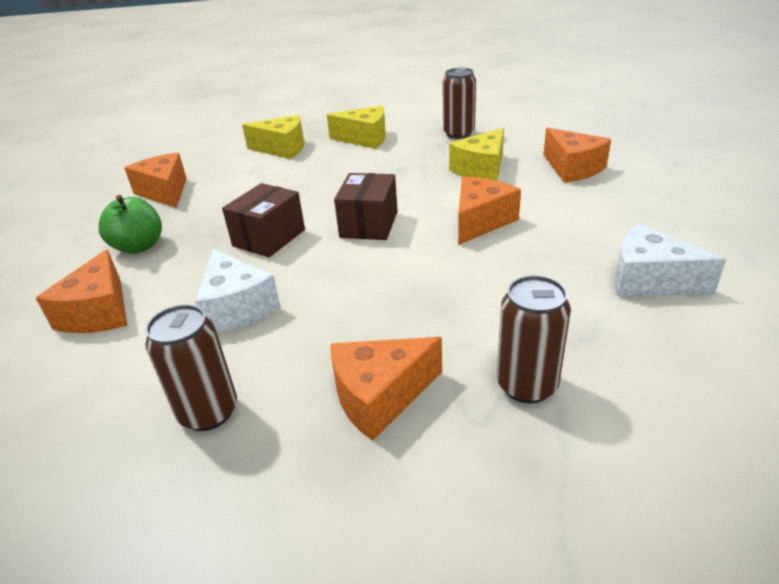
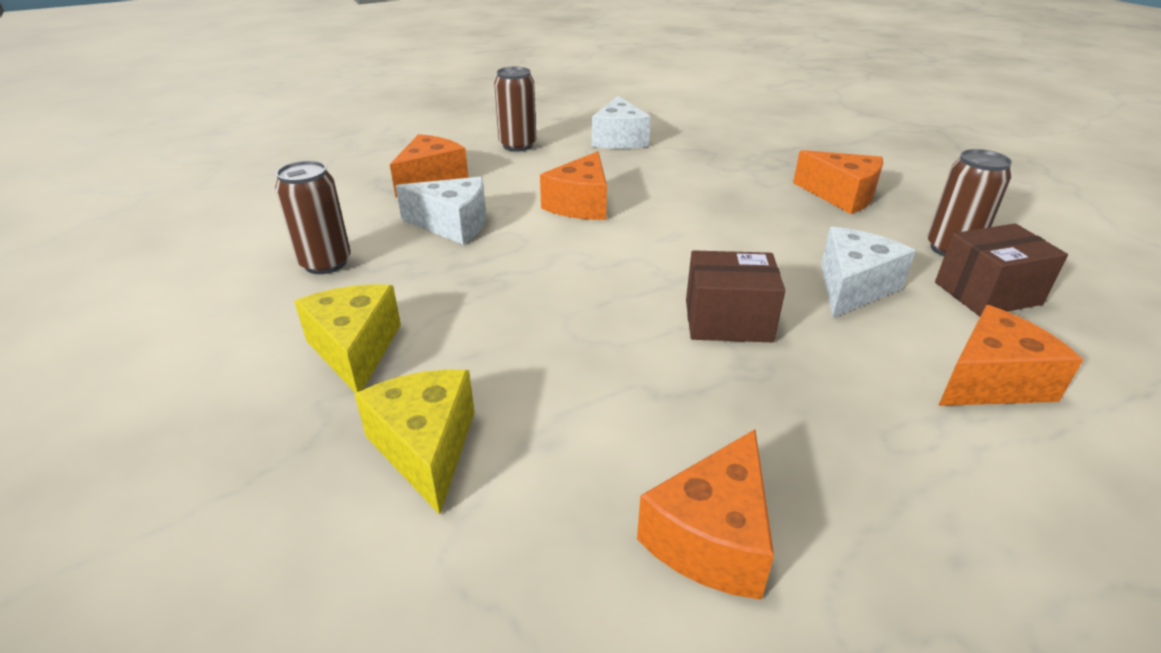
camera: 120 degrees left, 0 degrees up
green apple [98,195,162,254] -> none
brown box [334,173,398,240] -> brown box moved to [935,223,1068,316]
yellow cheese [449,128,504,181] -> white cheese [396,177,486,245]
orange cheese [458,177,521,245] -> orange cheese turned 75 degrees counterclockwise [540,151,607,220]
brown can [497,275,571,404] -> brown can moved to [494,67,536,152]

